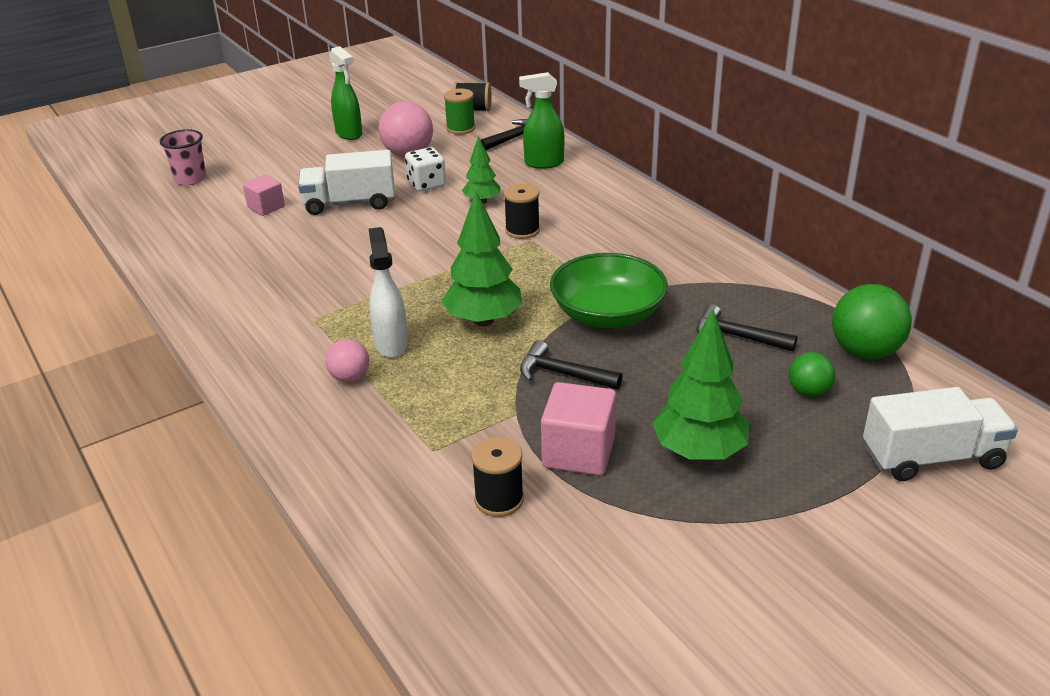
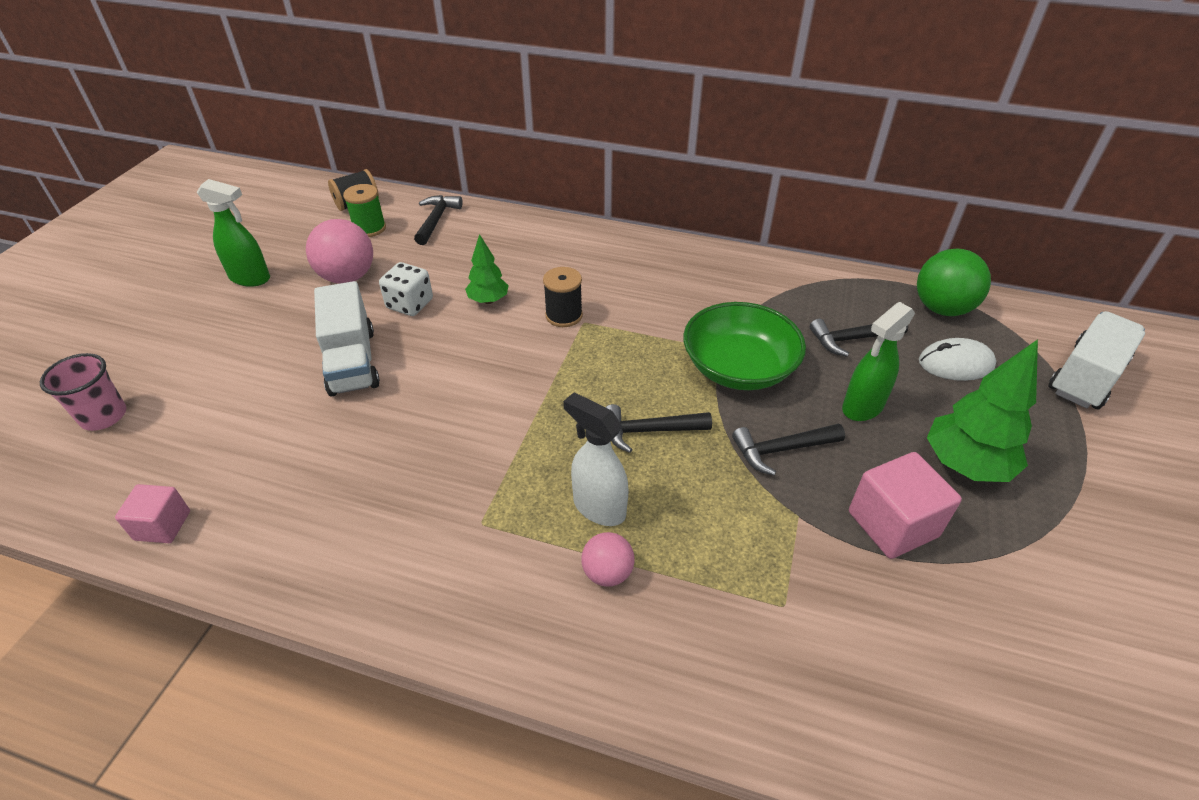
camera: 40 degrees left, 10 degrees up
pink cube [243,175,285,216] -> pink cube moved to [115,484,190,543]
white truck [298,150,395,215] -> white truck turned 60 degrees counterclockwise [314,281,380,397]
green tree [442,191,522,326] -> black hammer [606,404,712,453]
black spool [471,437,524,517] -> none
green spray bottle [519,72,565,169] -> green spray bottle moved to [842,302,915,421]
green ball [789,352,835,397] -> white mouse [919,338,996,381]

